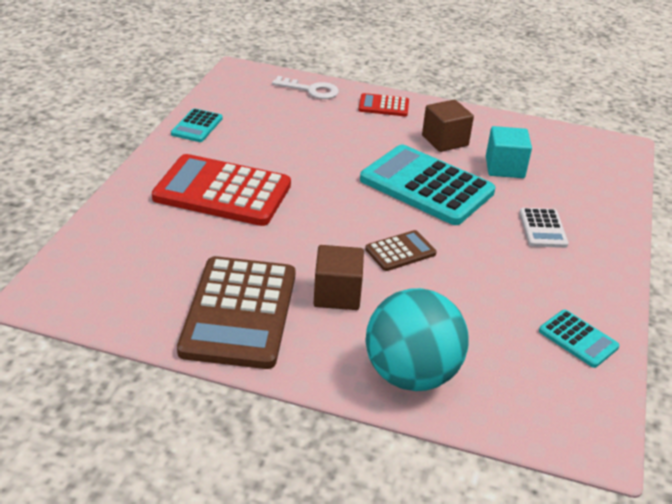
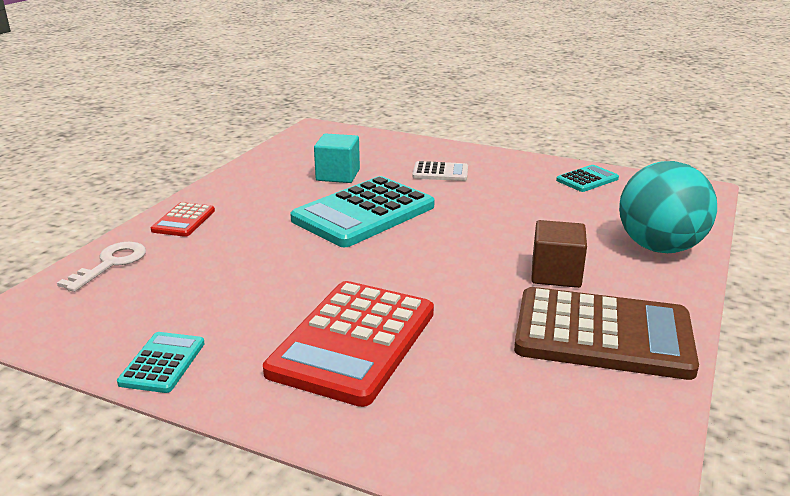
camera: 80 degrees left, 10 degrees down
turquoise calculator [171,108,223,142] -> turquoise calculator turned 105 degrees counterclockwise [117,332,205,393]
brown calculator [365,230,437,271] -> none
brown cube [422,100,474,152] -> none

